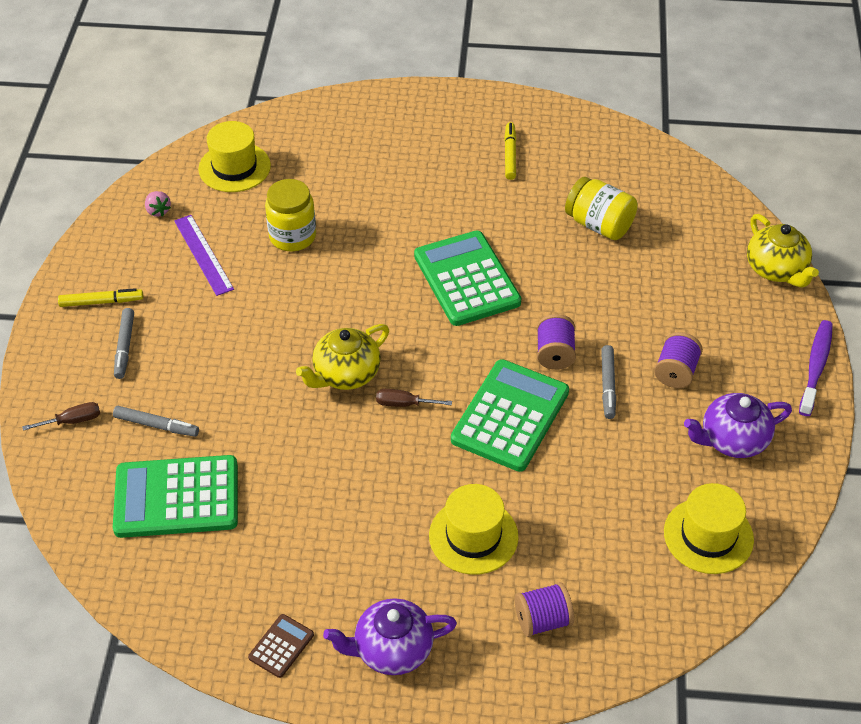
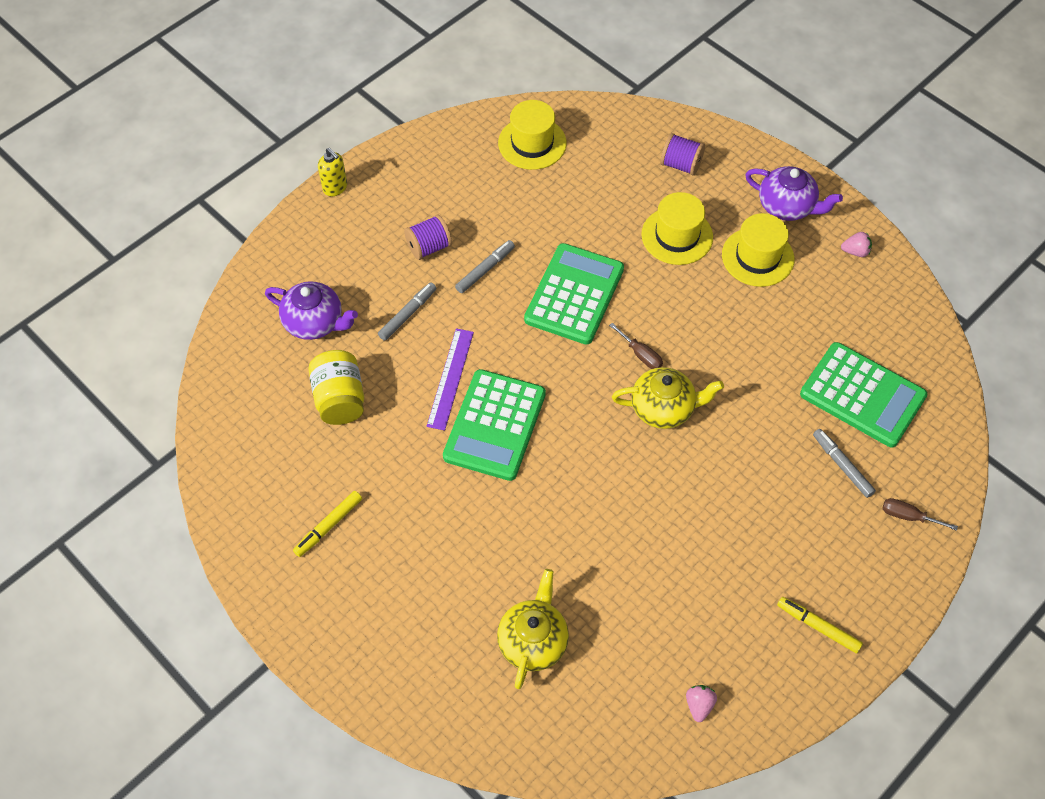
camera: 140 degrees left, 10 degrees up
grey marker [114,308,134,379] -> grey marker moved to [378,282,436,341]
purple ruler [174,215,234,296] -> purple ruler moved to [427,329,474,431]
yellow hat [198,121,271,192] -> yellow hat moved to [722,213,794,287]
brown calculator [248,614,314,678] -> pink strawberry [841,232,872,257]
yellow jar [265,179,316,251] -> none
green calculator [451,359,569,472] -> green calculator turned 135 degrees clockwise [524,243,624,345]
purple spool [537,314,576,370] -> none
purple teapot [684,393,792,458] -> purple teapot moved to [265,281,358,340]
yellow teapot [747,214,819,287] -> yellow teapot moved to [497,569,569,689]
purple toothbrush [799,320,833,416] -> yellow soap dispenser [318,148,347,196]

